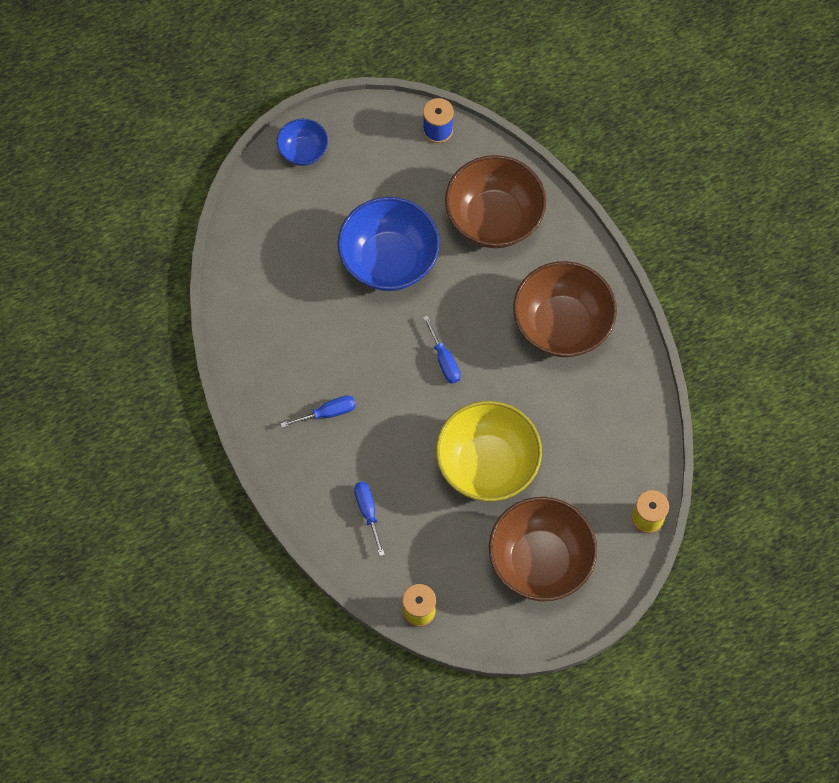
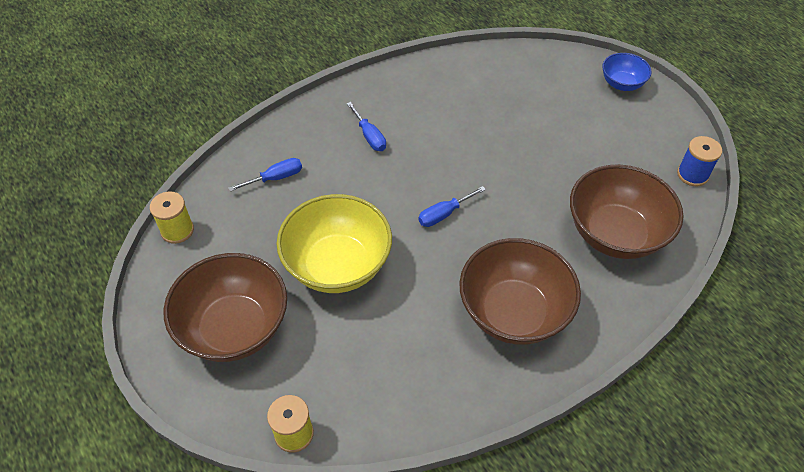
camera: 80 degrees right, 15 degrees down
blue bowl [337,197,440,291] -> none

